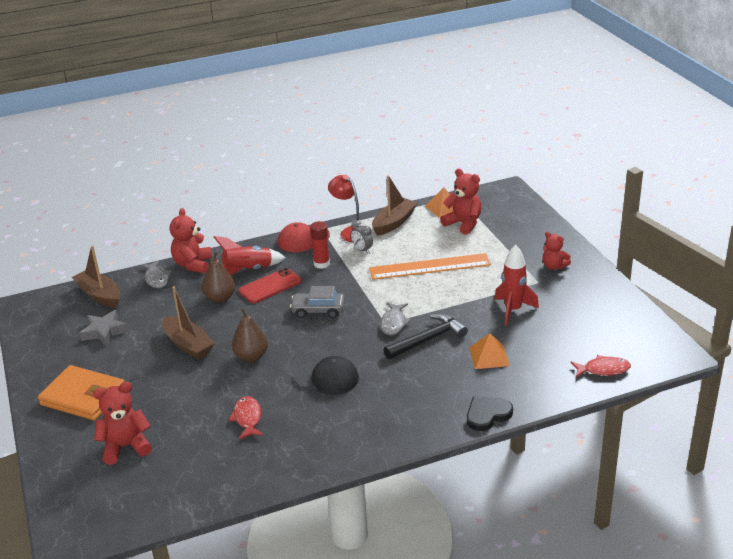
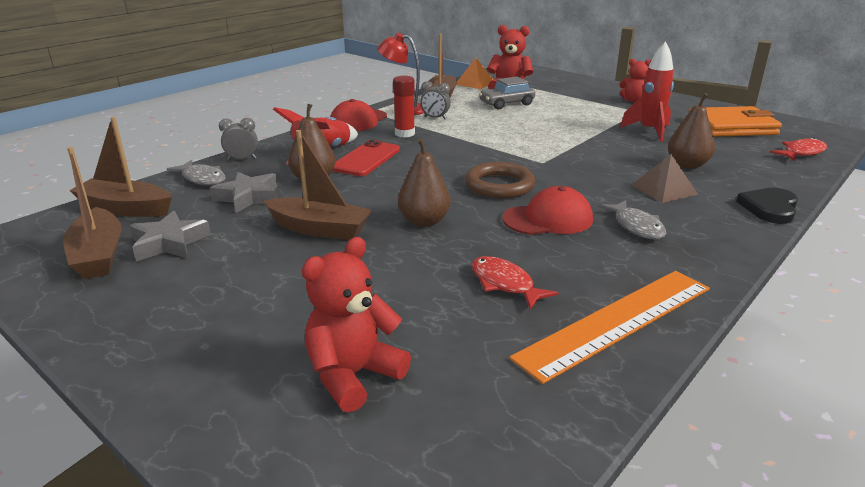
camera: 30 degrees left, 5 degrees down
orange wallet [38,365,124,420] -> orange wallet moved to [689,106,782,137]
red teddy bear [170,208,212,273] -> grey clock [219,118,258,160]
grey car [290,286,345,318] -> grey car moved to [479,76,535,110]
black cap [294,356,359,395] -> red cap [502,186,593,235]
orange ruler [369,253,491,280] -> orange ruler moved to [509,271,710,384]
grey fish [380,302,411,335] -> grey fish moved to [598,200,666,239]
black hammer [384,314,468,359] -> none
orange pyramid [469,333,509,369] -> brown pear [668,93,715,169]
none -> brown boat [63,147,122,279]
none -> grey star [210,172,278,213]
none -> brown ring [465,162,535,198]
none -> brown pyramid [632,154,698,203]

